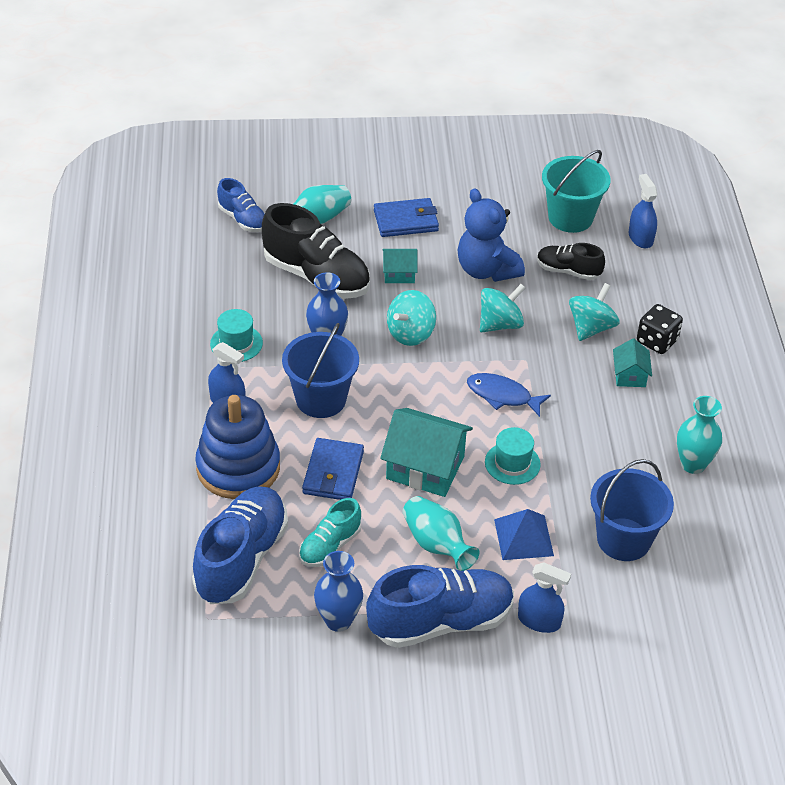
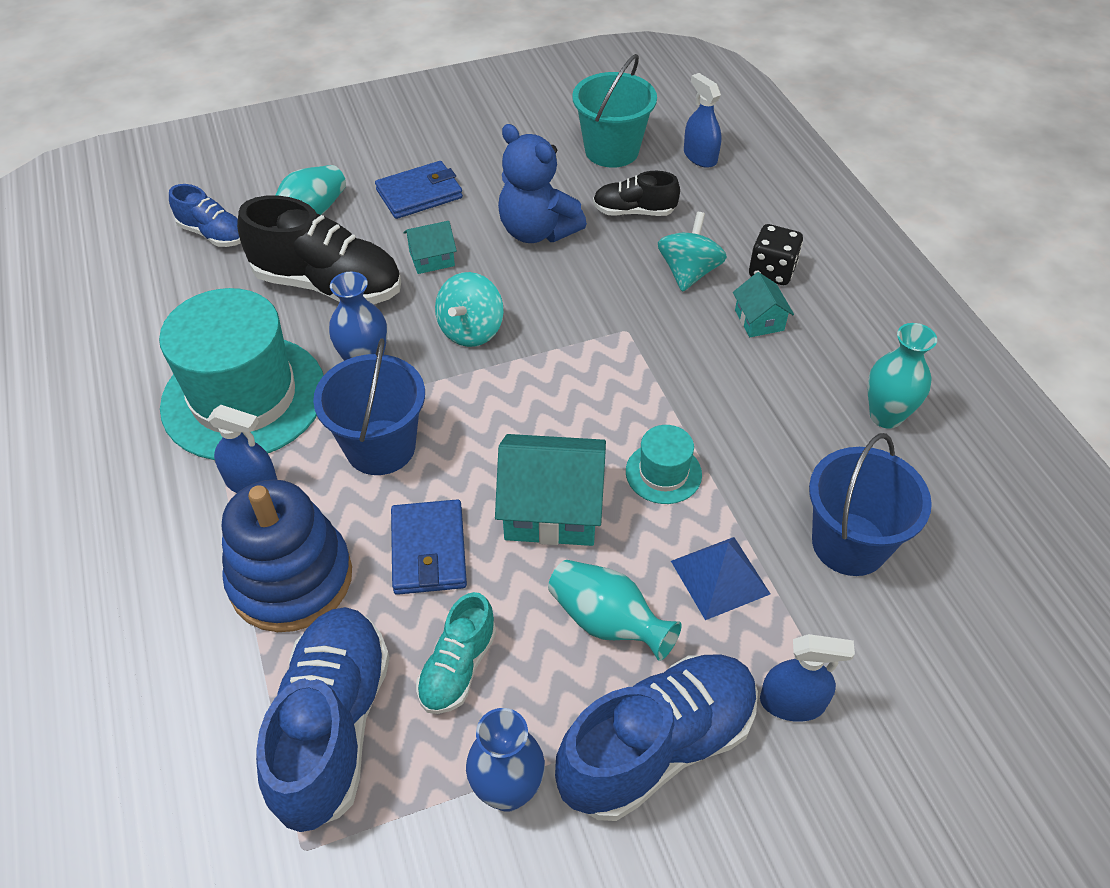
camera: 15 degrees left, 5 degrees up
turquoise hat [210,309,263,362] -> turquoise hat [159,288,324,460], size x2.25
blue fish [467,373,551,417] -> none
turquoise spinning top [480,284,525,332] -> none

